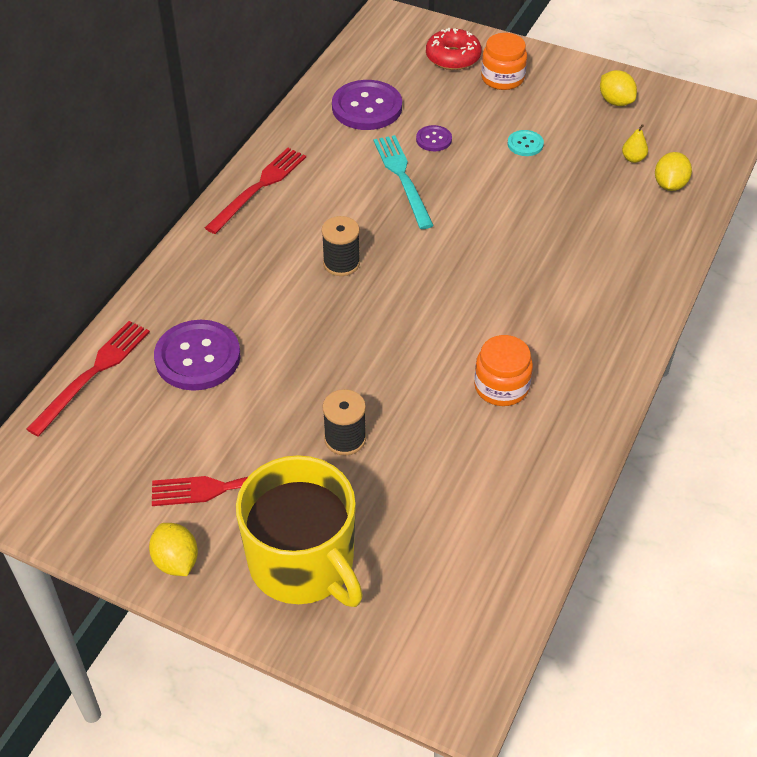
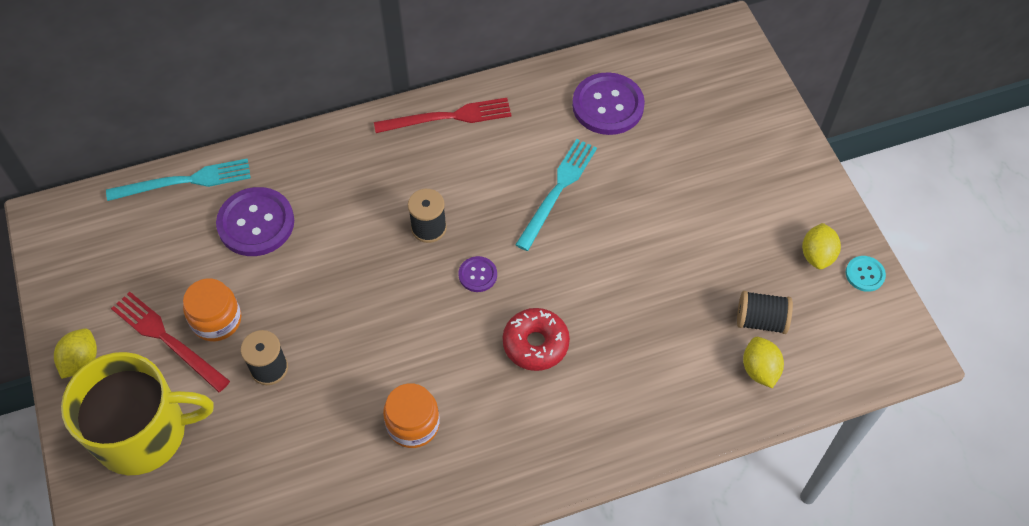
camera: 45 degrees right, 10 degrees up
red fork [26,321,150,437] -> turquoise fork [106,159,251,201]
yellow mug [236,455,363,607] -> yellow mug turned 105 degrees counterclockwise [61,352,214,475]
purple button [416,125,452,151] -> purple button moved to [459,256,497,292]
red donut [426,28,482,70] -> red donut moved to [503,308,570,371]
orange jar [481,33,527,90] -> orange jar moved to [183,278,241,341]
turquoise button [507,130,544,156] -> turquoise button moved to [846,256,886,292]
yellow pear [622,124,648,163] -> black spool [737,291,793,334]
yellow lemon [655,152,692,191] -> yellow lemon turned 75 degrees counterclockwise [743,337,784,388]

